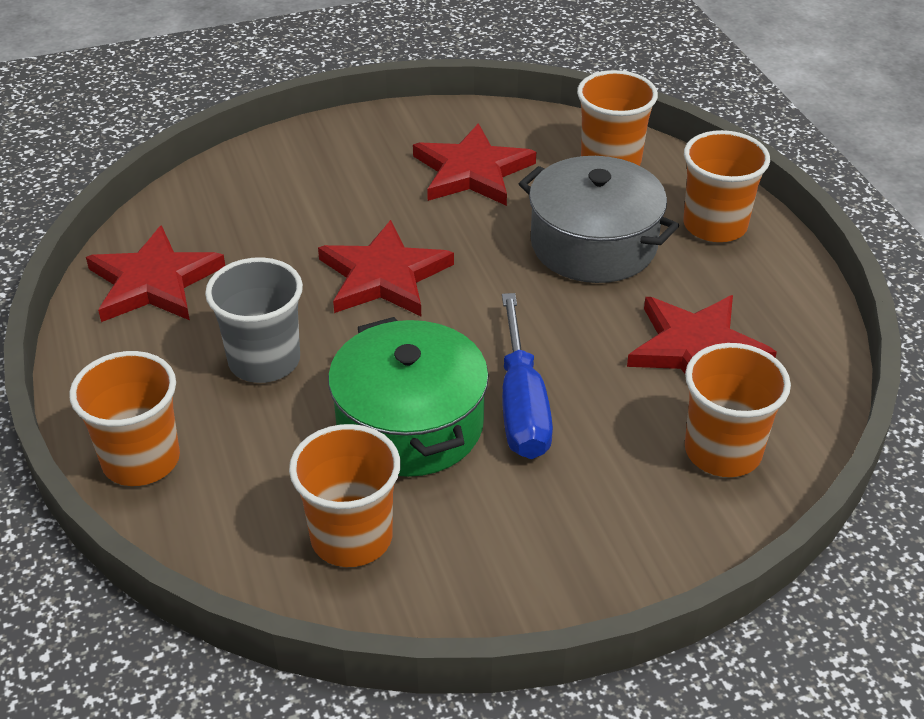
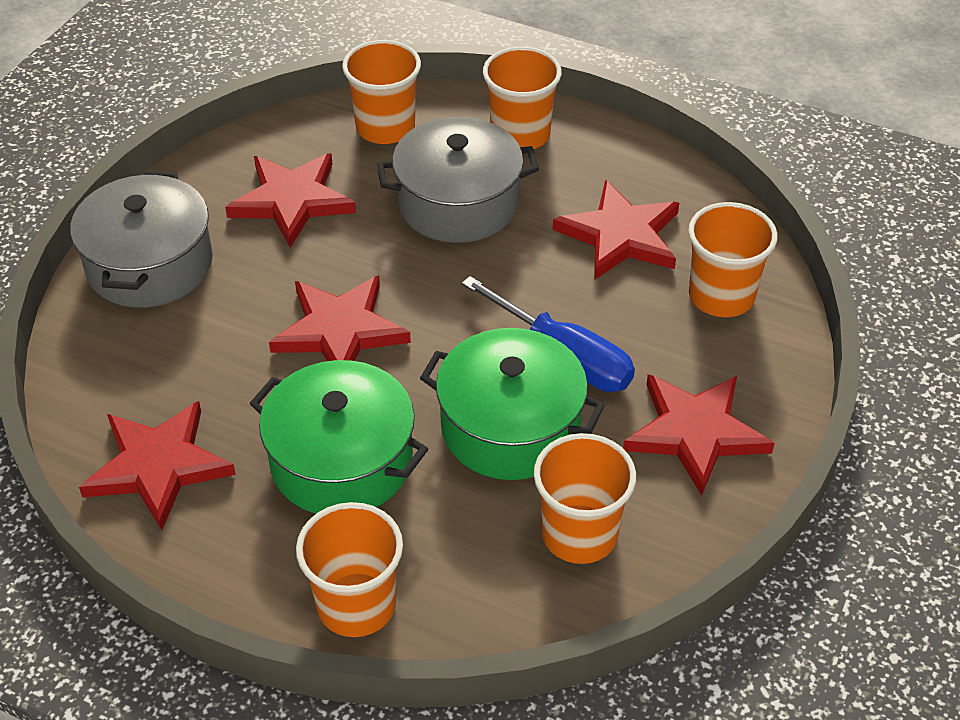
camera: 45 degrees left, 5 degrees up
grey cup [205,257,303,383] -> green pot [249,360,428,514]
none -> grey pot [70,171,213,308]
none -> red star [623,374,774,496]

